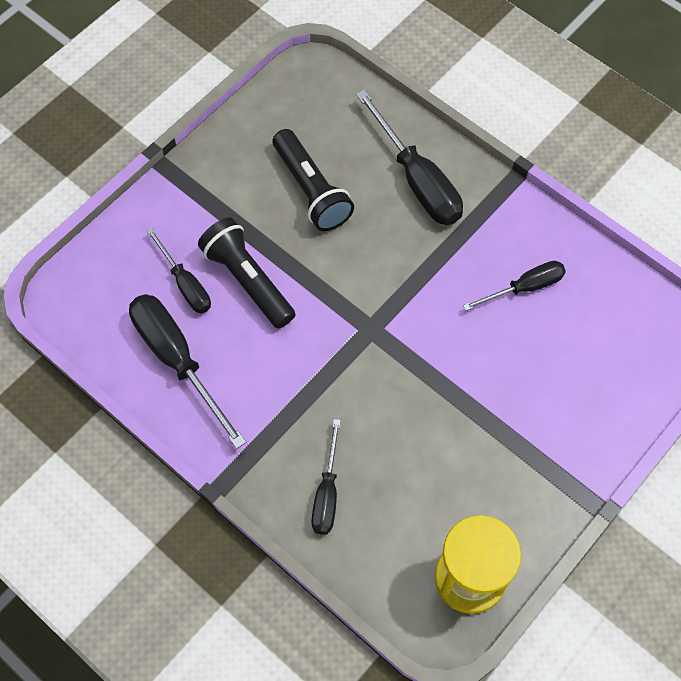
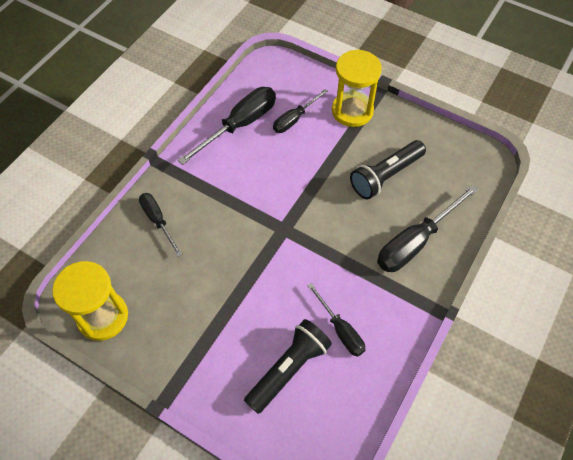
camera: 80 degrees right, 5 degrees down
black flashlight [198,218,295,329] -> black flashlight moved to [244,319,332,414]
black screwdriver [311,419,341,535] -> black screwdriver turned 60 degrees clockwise [139,193,182,257]
none -> yellow hourglass [332,50,382,127]

